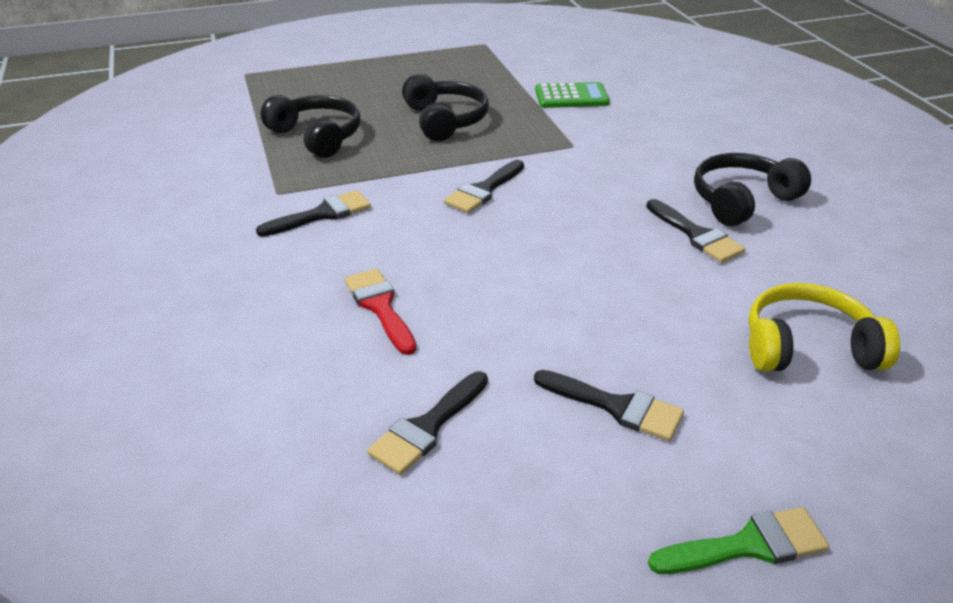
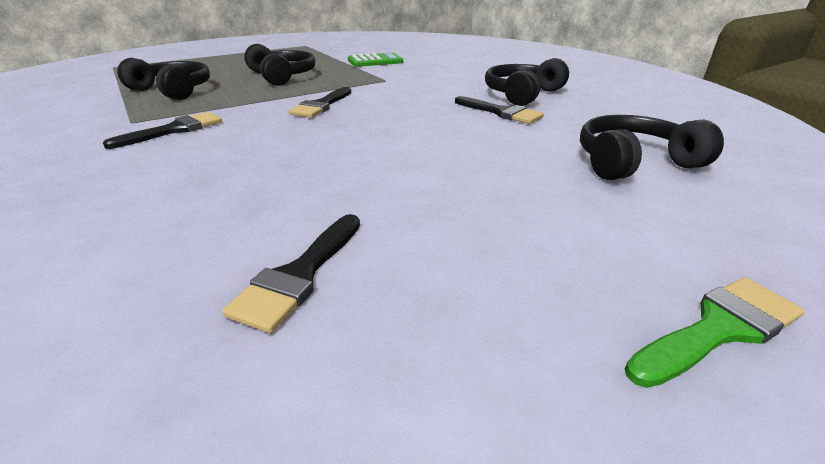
camera: 15 degrees left, 5 degrees down
red brush [345,269,416,355] -> none
black brush [534,370,684,441] -> none
yellow headphones [748,283,900,372] -> black headphones [580,115,724,180]

